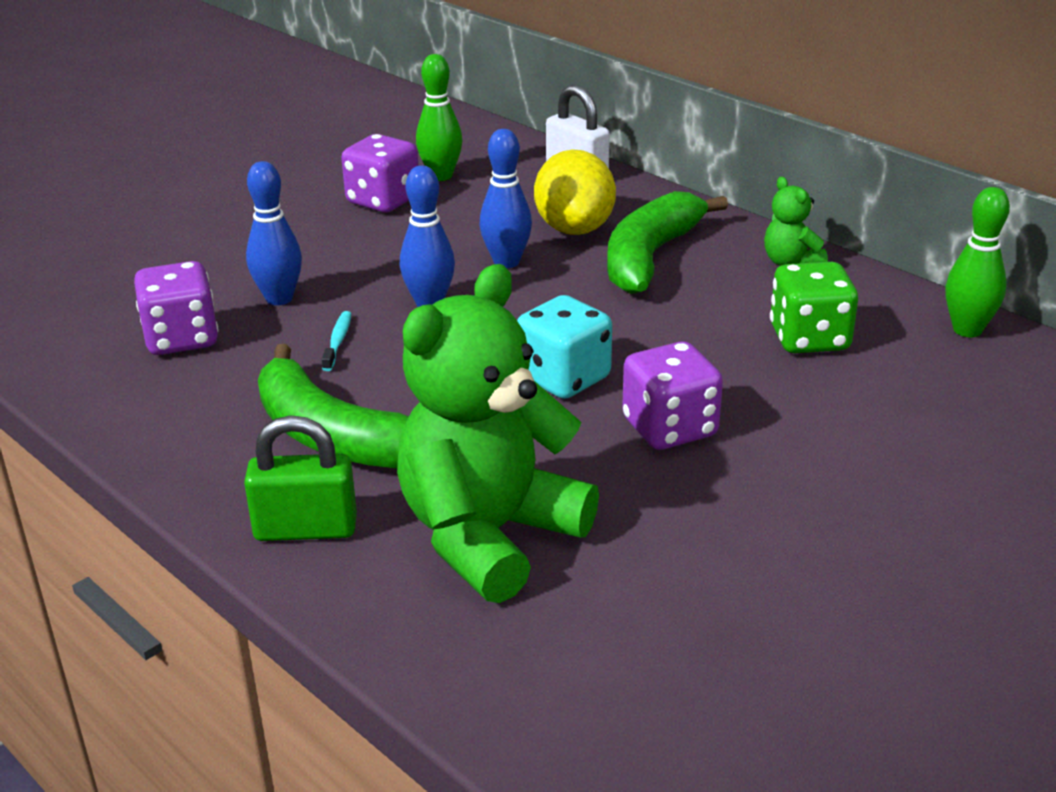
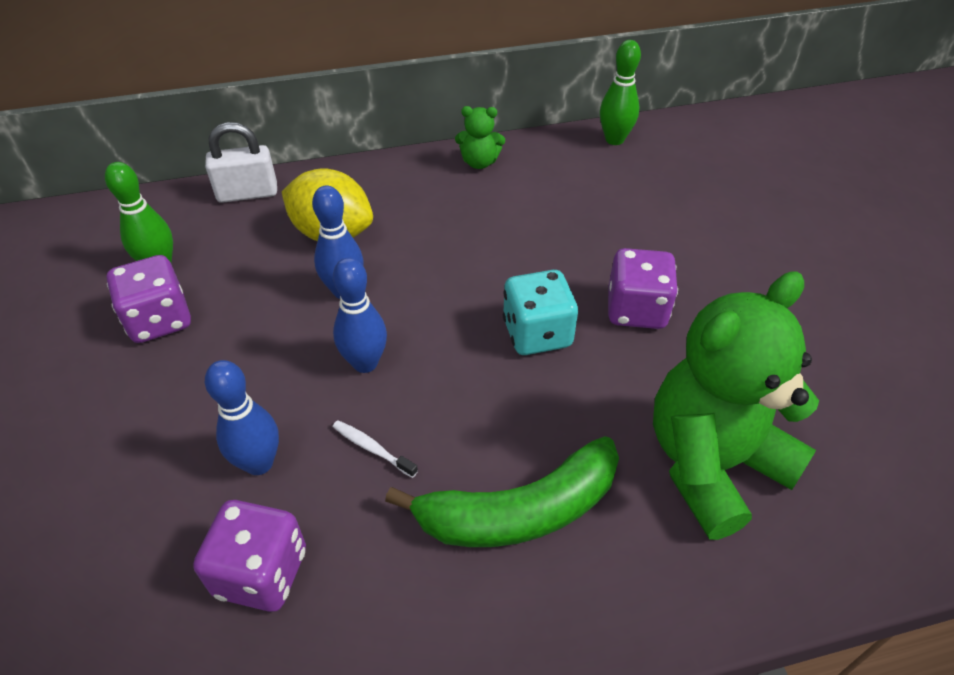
camera: 60 degrees left, 15 degrees up
green padlock [244,415,357,541] -> none
turquoise toothbrush [321,311,351,371] -> white toothbrush [333,420,418,478]
green teddy bear [397,264,599,603] -> green teddy bear turned 75 degrees clockwise [653,271,819,540]
green banana [607,191,728,294] -> none
green dice [770,262,858,353] -> none

